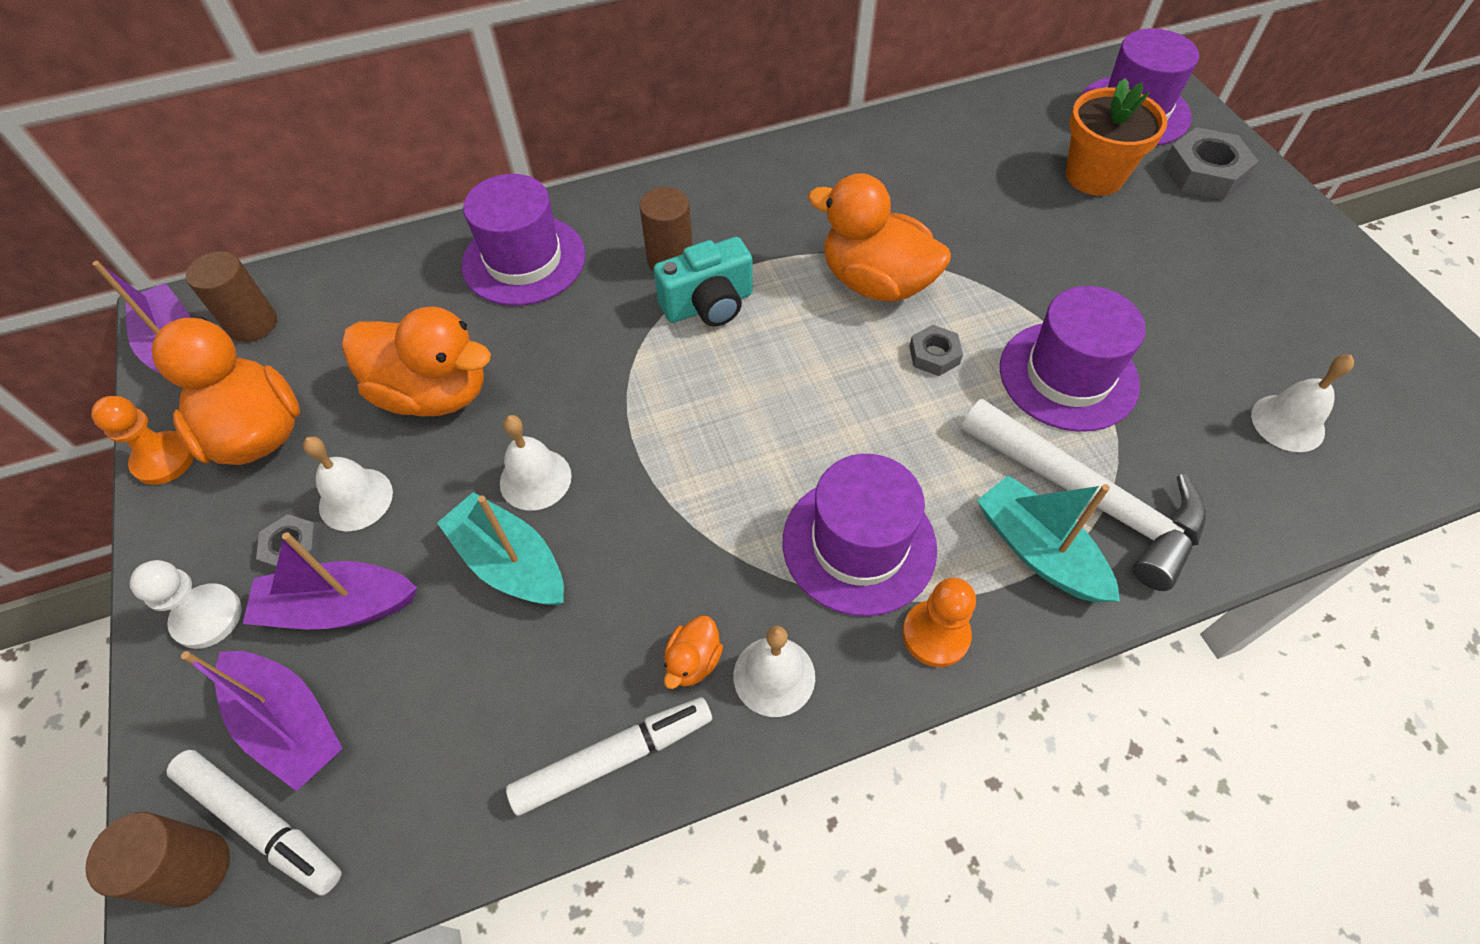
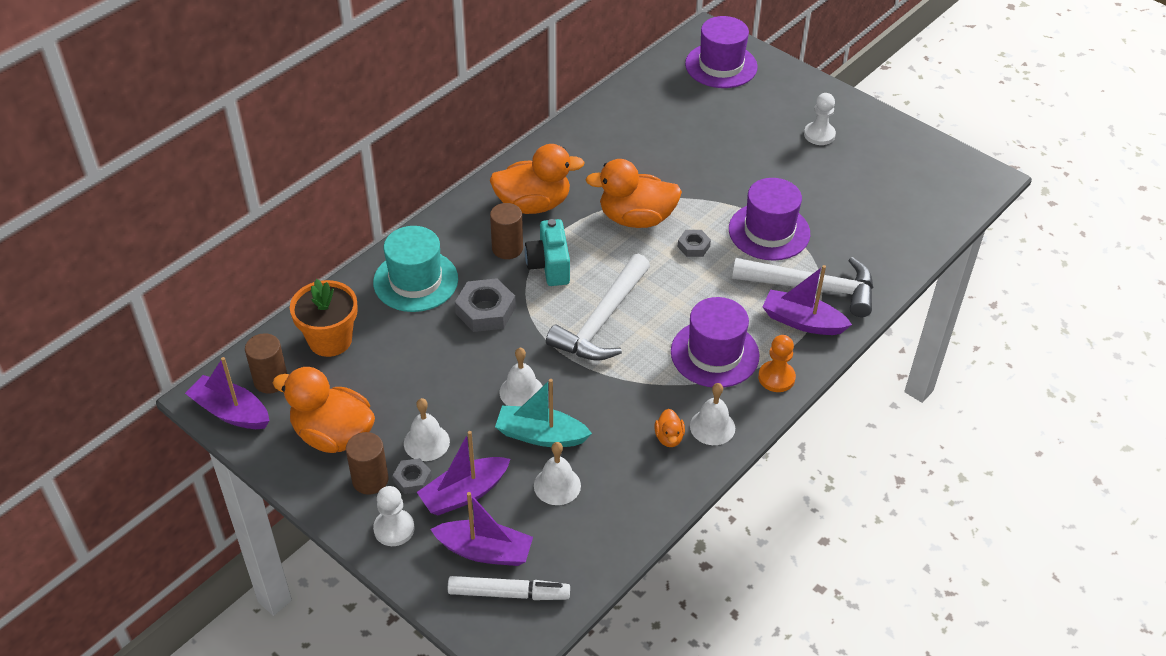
camera: 30 degrees left, 10 degrees down
brown cylinder [85,812,230,908] -> brown cylinder moved to [346,432,388,495]
orange pawn [91,396,194,485] -> none
orange duck [342,307,491,416] -> orange duck moved to [490,144,585,214]
purple hat [461,174,585,306] -> turquoise hat [373,226,458,312]
white marker [506,697,712,816] -> none
turquoise camera [654,237,752,326] -> turquoise camera turned 135 degrees clockwise [525,219,570,286]
turquoise boat [977,475,1120,602] -> purple boat [762,265,852,335]
orange flower pot [1066,78,1167,196] -> orange flower pot moved to [290,279,358,357]
grey nut [1163,127,1259,200] -> grey nut moved to [455,278,516,332]
white bell [1251,355,1354,452] -> white bell moved to [534,442,581,505]
none -> white hammer [546,254,650,361]
none -> white pawn [804,93,836,145]

